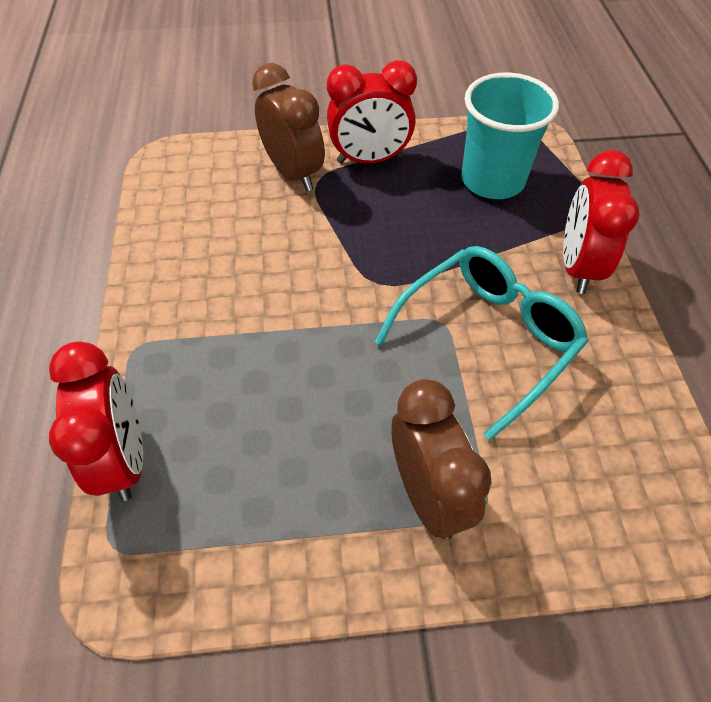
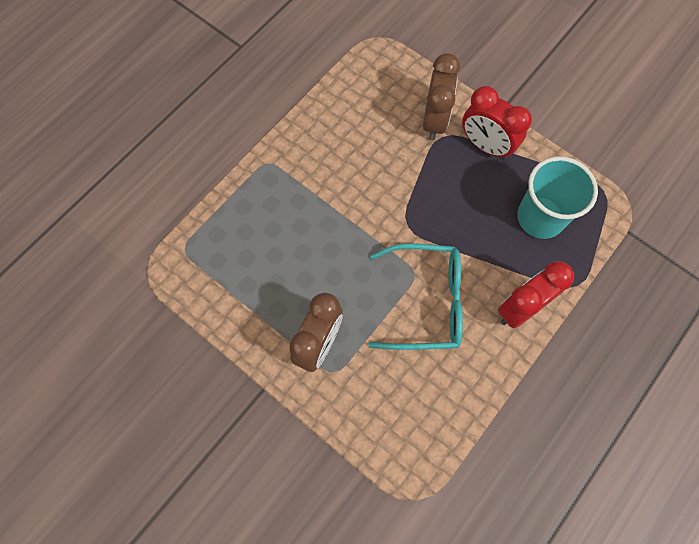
camera: 45 degrees right, 15 degrees up
red clock [49,341,143,501] -> none

